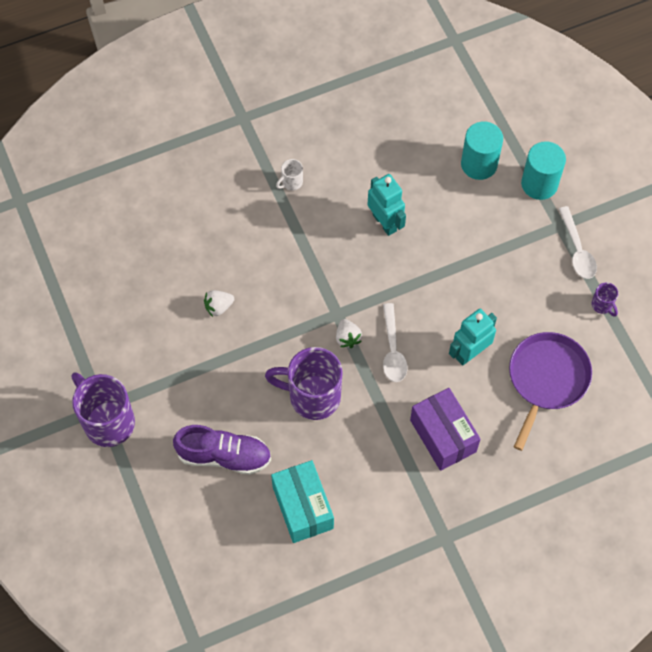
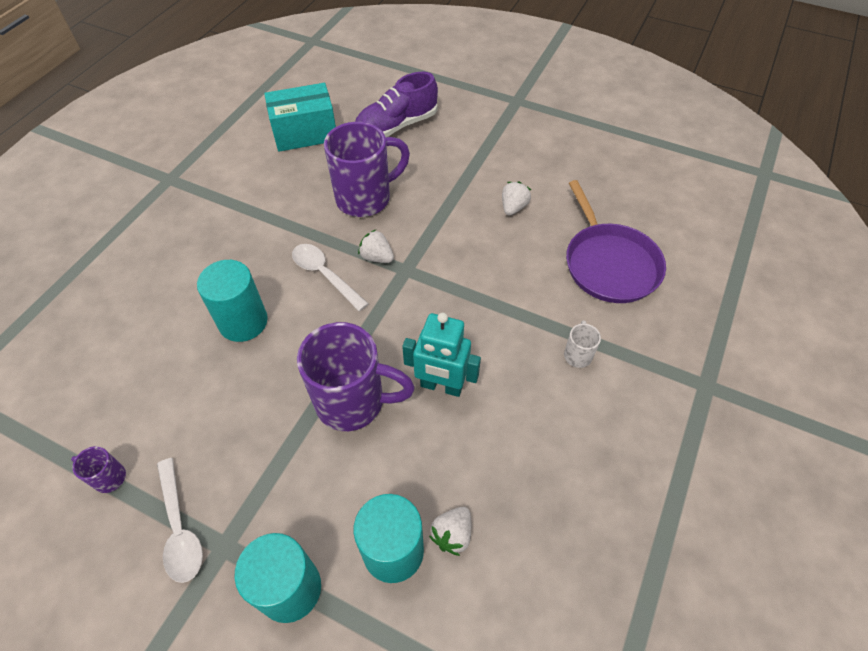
camera: 140 degrees right, 10 degrees down
purple mug [72,372,135,447] -> purple mug moved to [297,322,415,431]
turquoise box [271,460,334,543] -> turquoise box turned 45 degrees counterclockwise [264,83,336,152]
purple box [410,388,480,471] -> none
turquoise robot [449,309,497,366] -> turquoise cylinder [197,260,268,342]
purple pan [509,332,592,451] -> purple pan moved to [566,180,666,303]
white spoon [559,206,597,279] -> white spoon turned 150 degrees counterclockwise [157,458,203,583]
none -> white strawberry [429,507,471,556]

